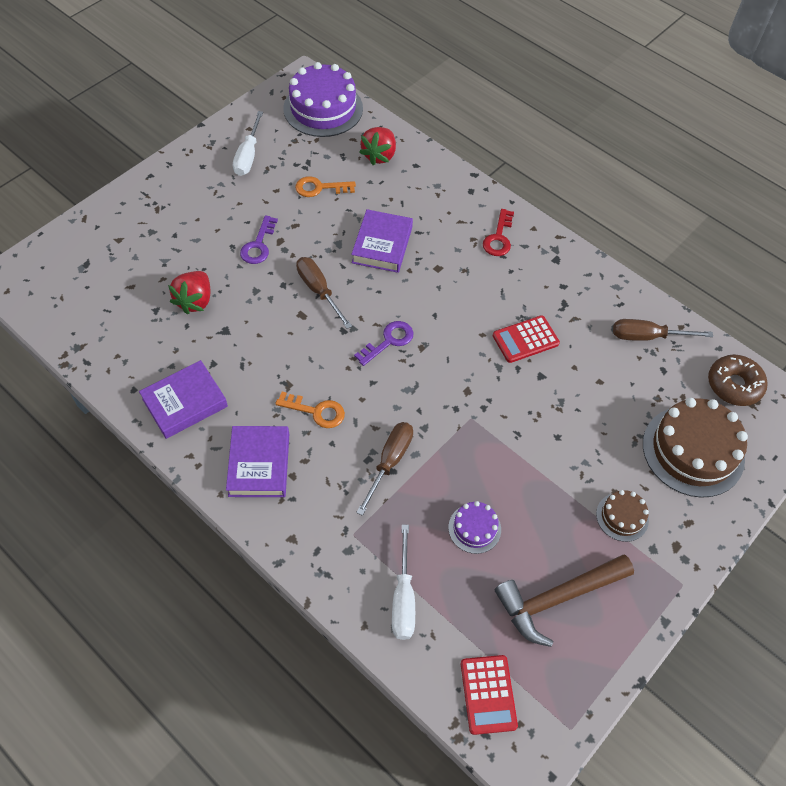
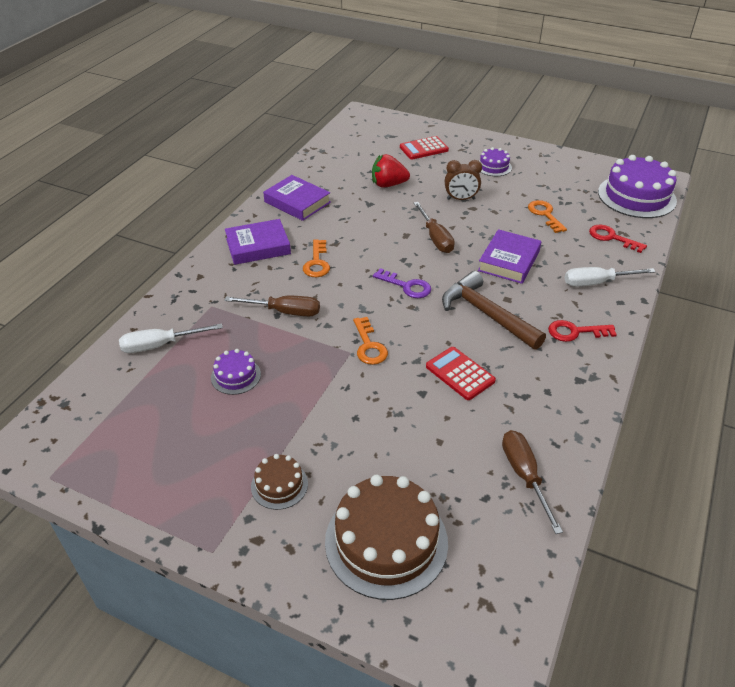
camera: 75 degrees right, 15 degrees down
white screwdriver [233,111,263,176] -> white screwdriver moved to [565,267,656,287]
purple key [240,215,278,264] -> brown clock [445,160,482,200]
brown screwdriver [296,257,352,329] -> brown screwdriver turned 120 degrees clockwise [414,202,455,253]
purple book [351,209,413,273] -> purple book turned 60 degrees counterclockwise [478,229,541,284]
red strawberry [359,127,396,165] -> red key [589,225,647,253]
red calculator [461,655,518,735] -> red calculator moved to [400,136,449,159]
brown hammer [495,554,634,647] -> brown hammer moved to [442,271,546,350]
brown donut [708,355,767,406] -> none
none -> orange key [353,317,388,365]
none -> purple cake [479,147,512,176]

